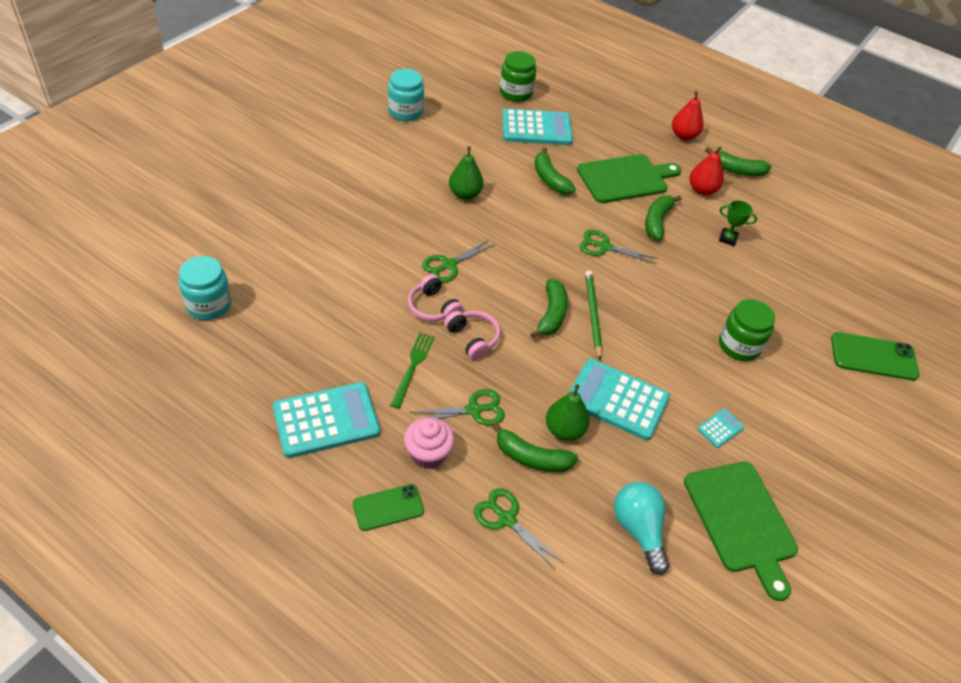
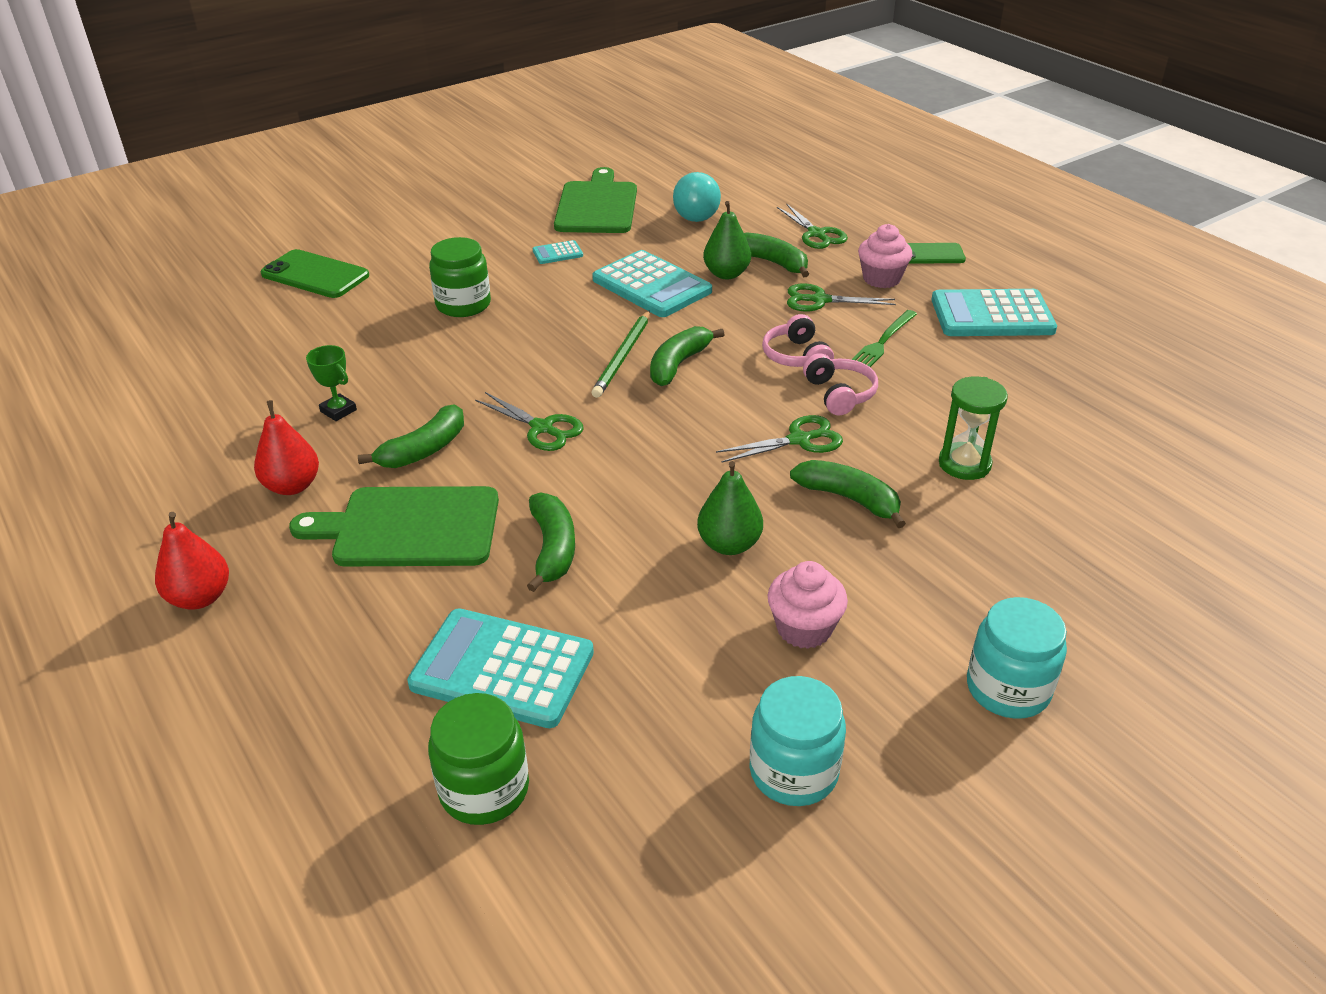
camera: 155 degrees left, 10 degrees down
turquoise jar [179,256,232,320] -> turquoise jar moved to [967,597,1067,719]
green banana [705,147,772,176] -> green banana moved to [790,460,906,528]
none -> pink cupcake [768,561,848,649]
none -> green hourglass [939,376,1008,480]

